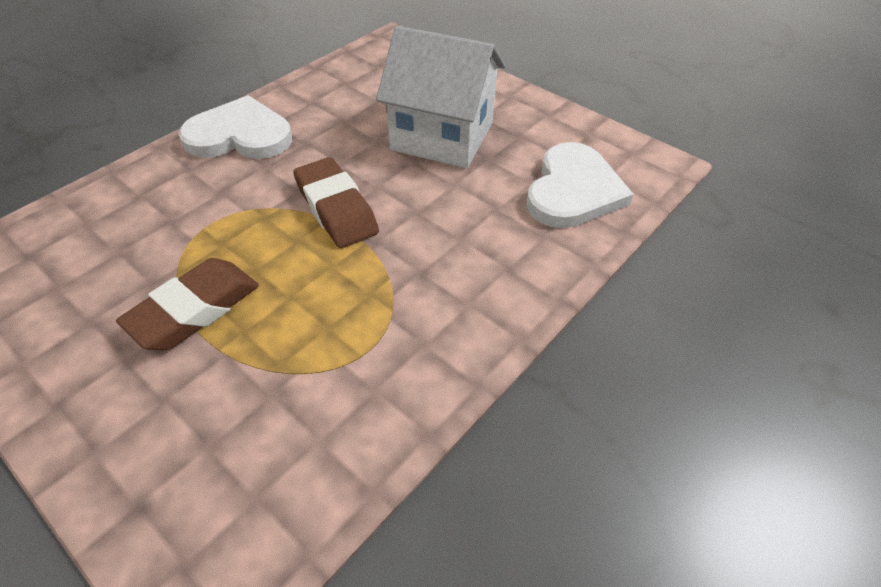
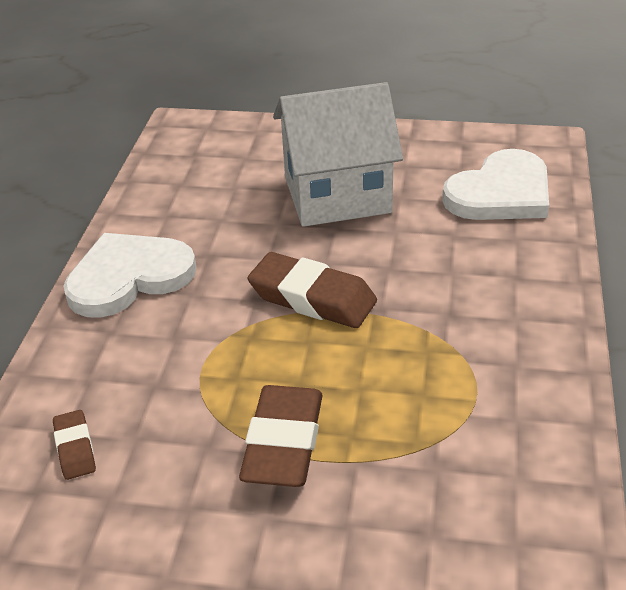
camera: 30 degrees left, 10 degrees down
white heart [526,142,634,228] -> white heart turned 60 degrees clockwise [442,149,549,220]
none -> brown eraser [53,410,96,480]

